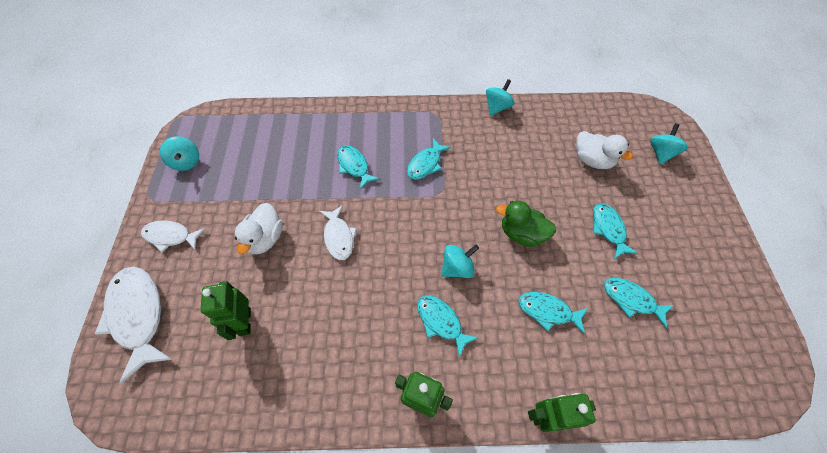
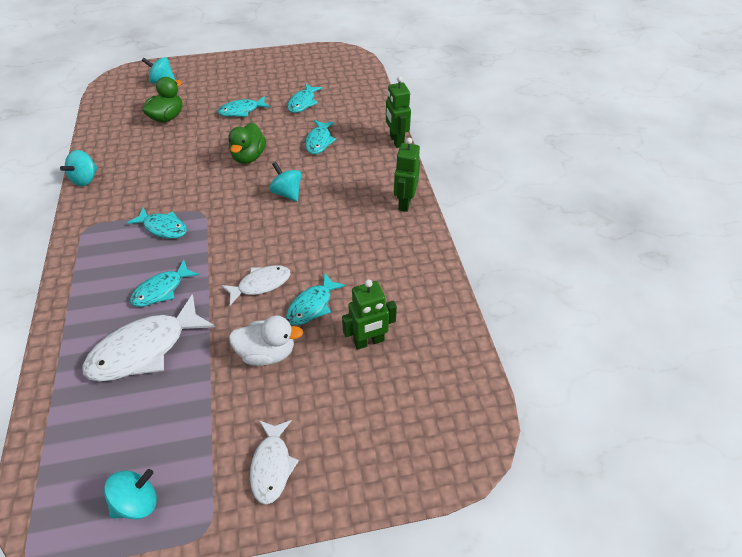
camera: 100 degrees left, 10 degrees down
white fish [95,266,173,384] -> white fish moved to [82,294,215,381]
turquoise fish [417,295,478,358] -> turquoise fish moved to [286,273,346,325]
turquoise spinning top [486,79,514,116] -> turquoise spinning top turned 90 degrees counterclockwise [60,150,98,186]
white duck [576,131,633,169] -> green duck [142,77,182,122]

